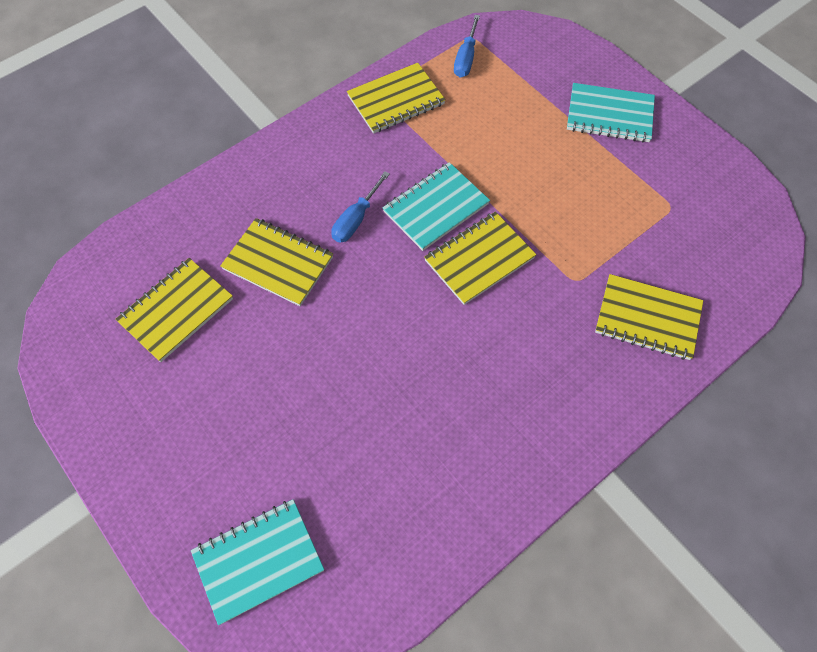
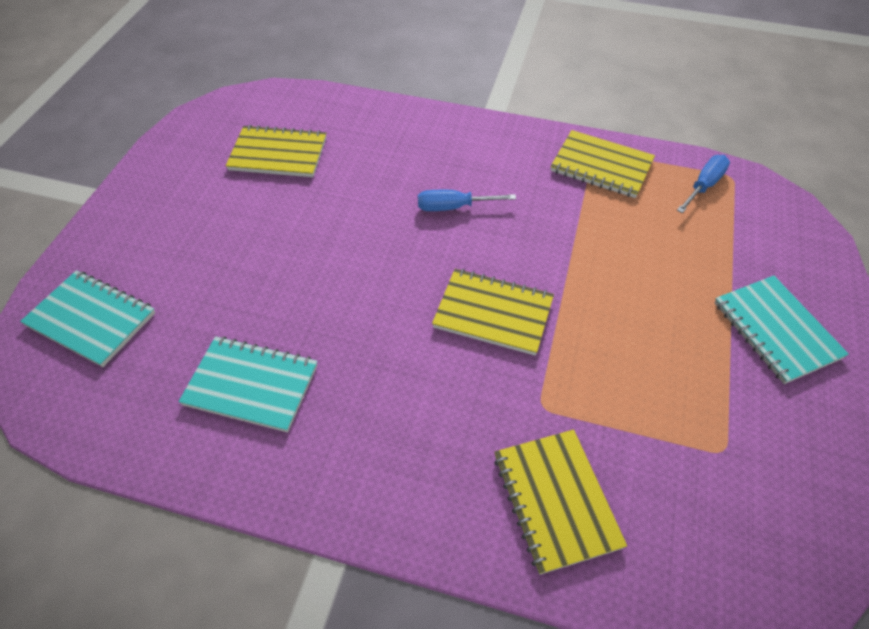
camera: 55 degrees right, 10 degrees down
yellow notebook [220,218,333,306] -> none
turquoise notebook [382,162,490,251] -> turquoise notebook moved to [178,336,318,432]
blue screwdriver [454,15,480,77] -> blue screwdriver turned 150 degrees clockwise [677,155,730,213]

